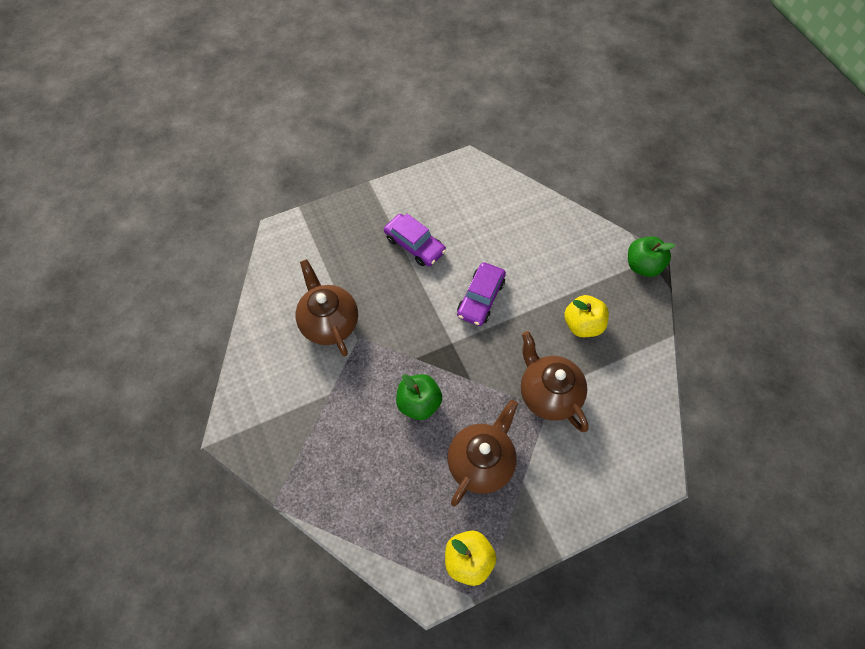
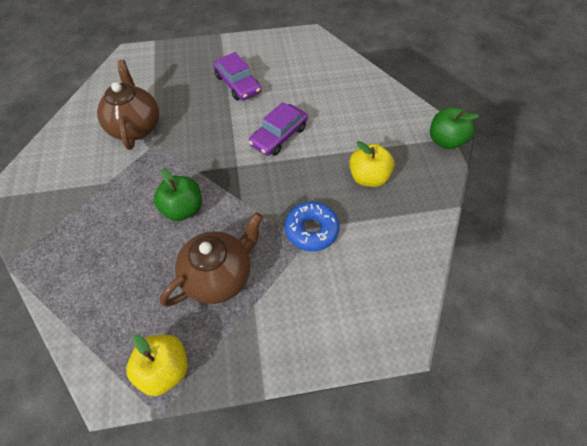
camera: 15 degrees right, 5 degrees down
brown teapot [521,331,589,432] -> blue donut [285,201,340,251]

